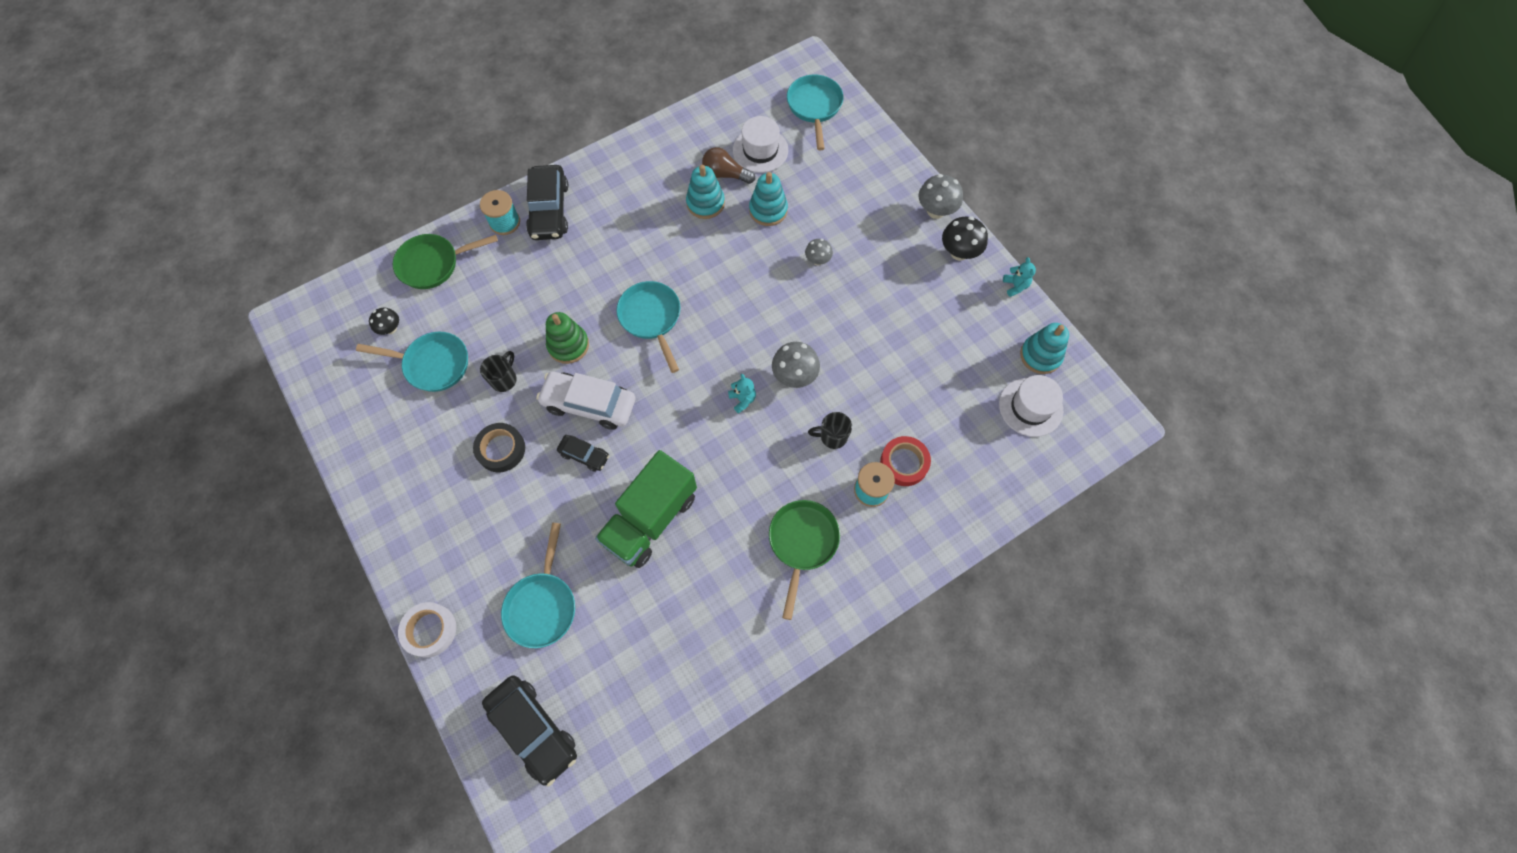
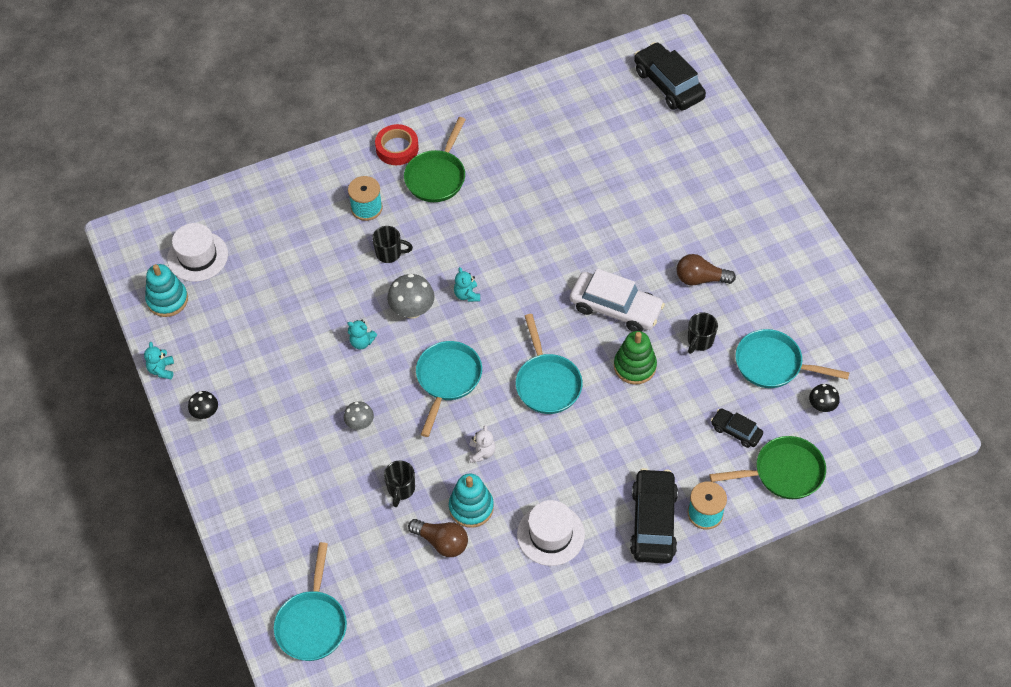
camera: 170 degrees left, 10 degrees down
white tape [398,602,456,657] -> none
black tape [473,423,525,472] -> brown light bulb [677,254,736,285]
turquoise pan [501,523,575,648] -> turquoise pan moved to [416,341,482,437]
black car [557,435,609,472] -> black car moved to [711,408,763,448]
green truck [595,450,697,568] -> none
white hat [733,116,788,173] -> white hat moved to [517,500,585,566]
turquoise stacking toy [749,172,788,226] -> black mug [384,461,415,507]
red tape [880,436,931,486] -> red tape moved to [375,124,419,165]
grey mushroom [919,174,963,219] -> none
black mushroom [942,216,988,261] -> black mushroom [188,391,218,419], size x0.62
none -> turquoise teddy bear [347,320,377,349]
none -> white teddy bear [469,425,496,463]

